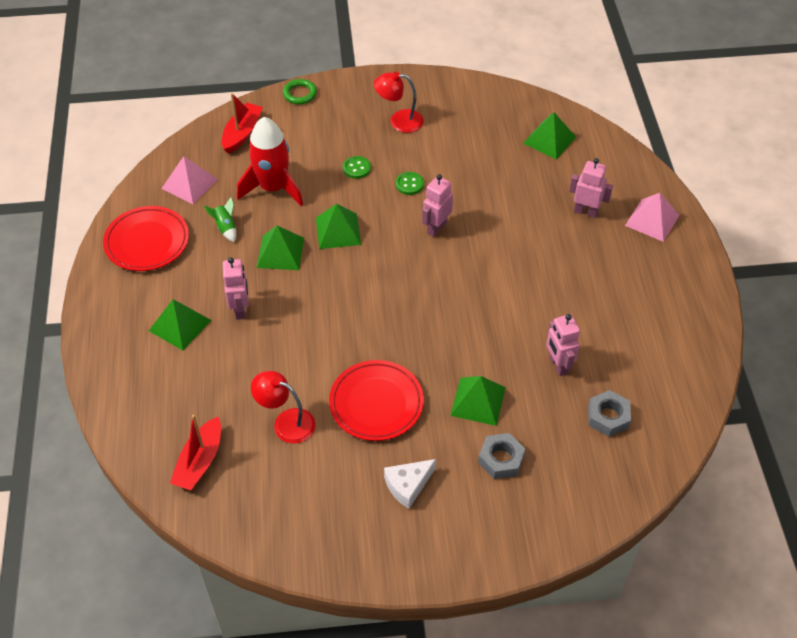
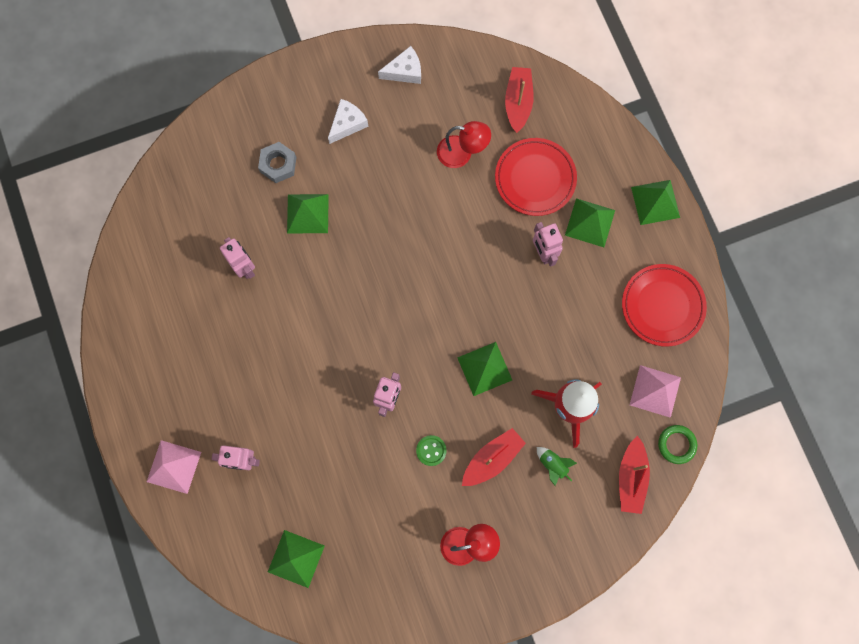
camera: 165 degrees right, 25 degrees up
green rocket [204,197,236,242] -> green rocket moved to [537,447,577,486]
green pyramid [257,226,304,270] -> green pyramid moved to [631,180,680,225]
green ring [283,79,317,104] -> green ring moved to [658,425,698,464]
red plate [329,360,424,441] -> red plate moved to [495,138,577,216]
green button [343,156,371,179] -> red boat [462,428,526,486]
grey nut [588,390,631,437] -> none
none -> white cheese [378,46,421,84]

